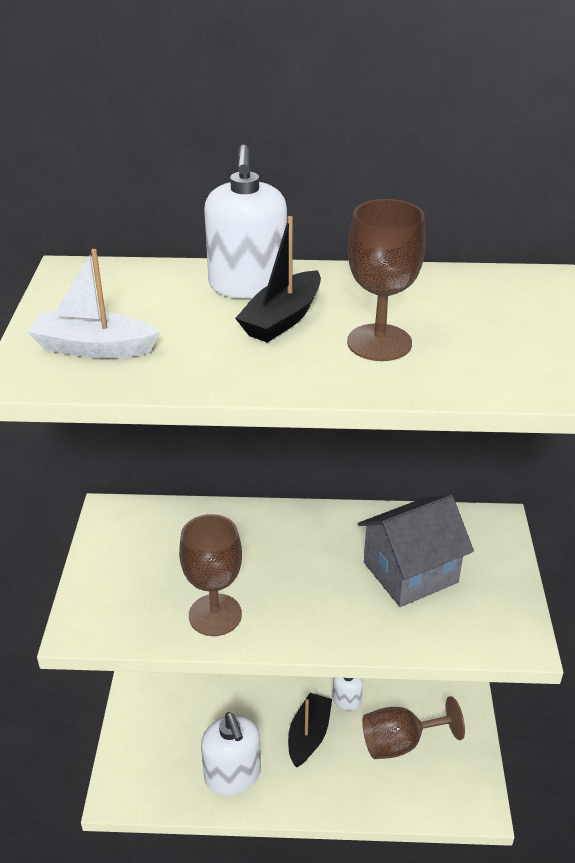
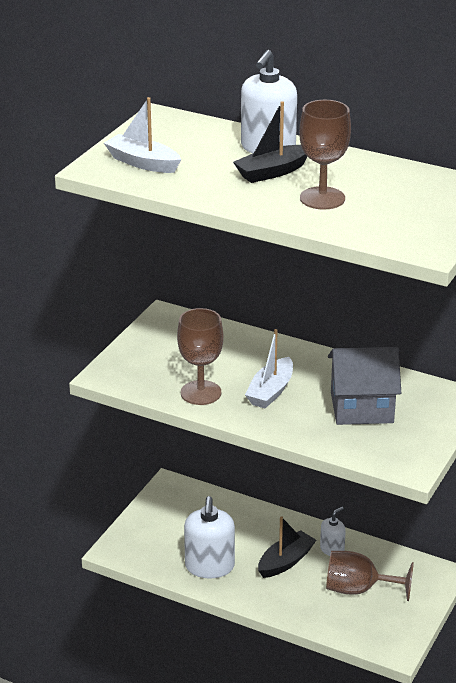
camera: 25 degrees right, 5 degrees down
none -> white boat [245,329,293,408]

